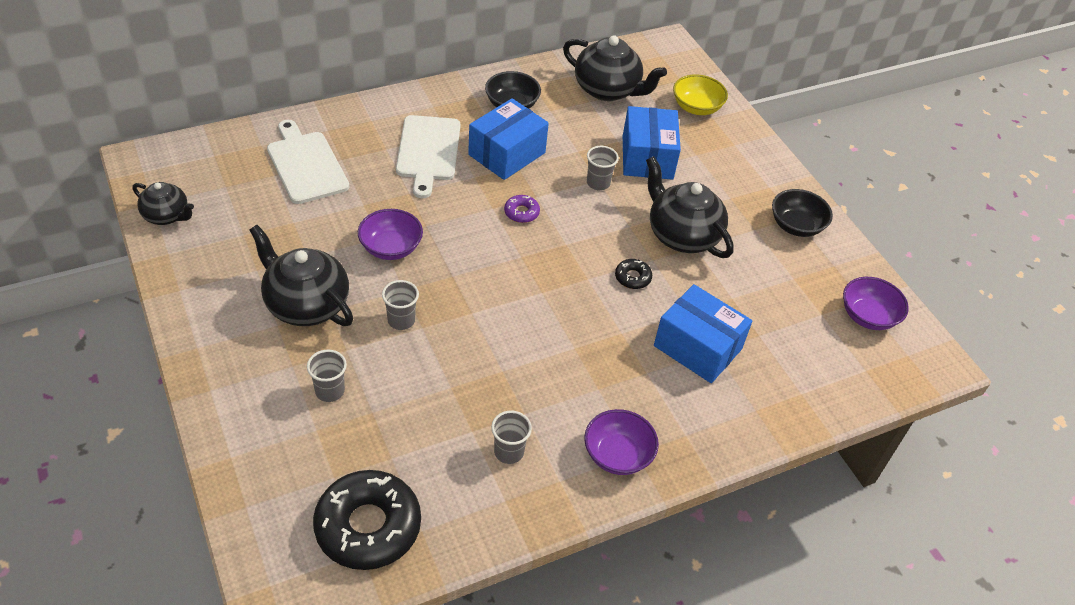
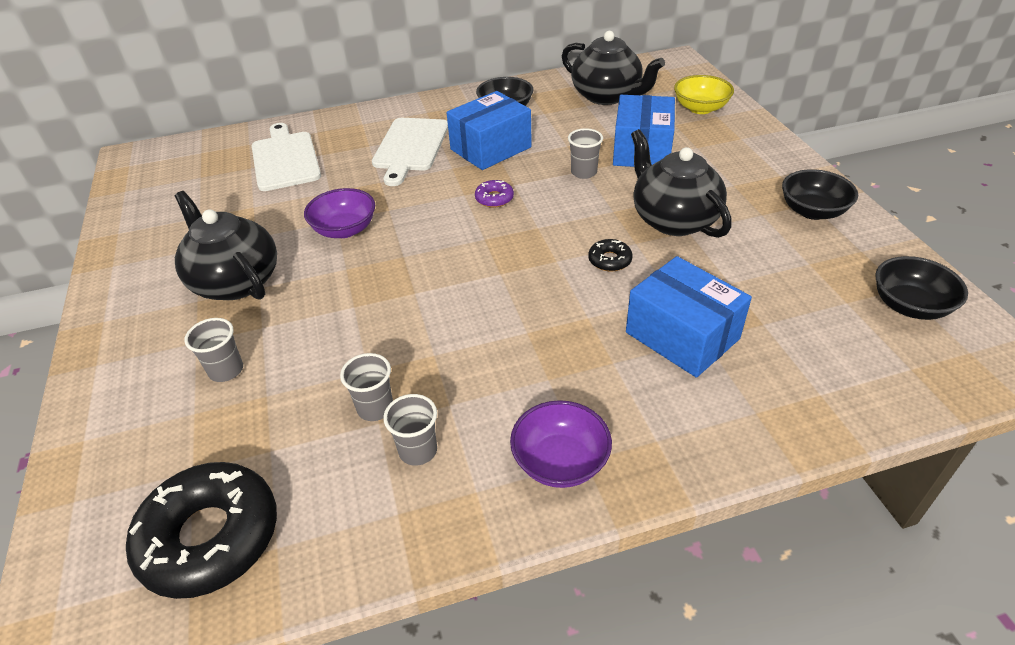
camera: 15 degrees right, 5 degrees down
black teapot [132,182,194,225] -> none
grey cup [382,280,419,330] -> grey cup moved to [340,353,393,421]
purple bowl [843,277,909,330] -> black bowl [875,256,968,320]

